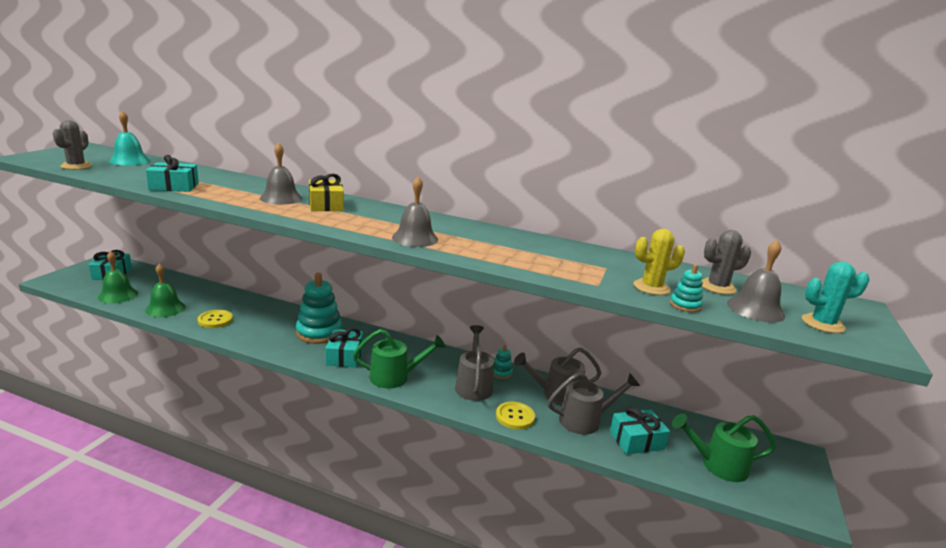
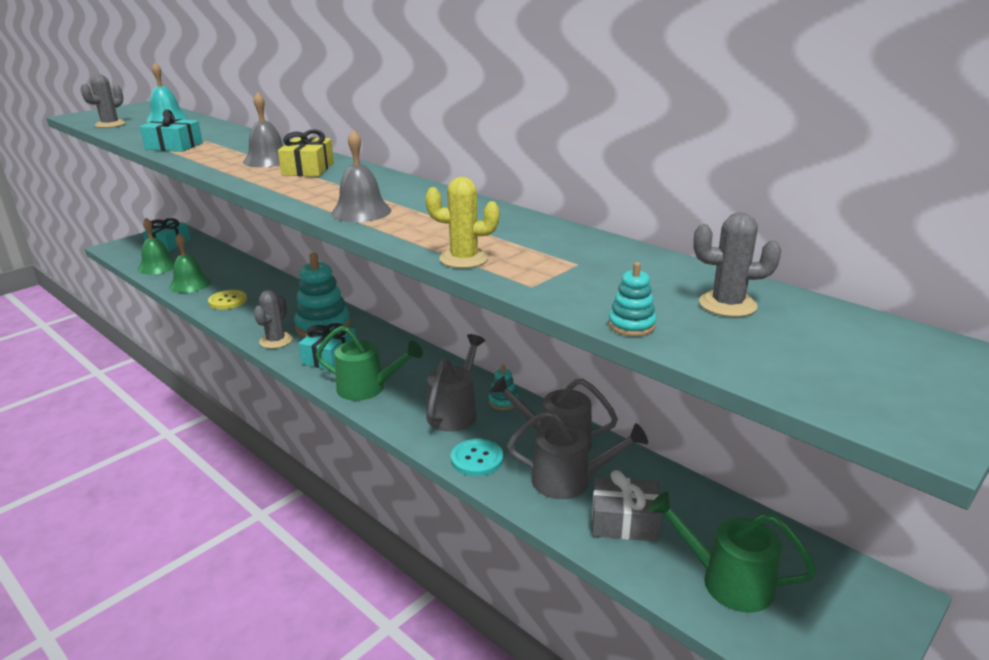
camera: 25 degrees right, 5 degrees up
yellow button [496,402,535,430] -> turquoise button [451,439,503,476]
turquoise gift [610,406,670,455] -> grey gift [592,470,662,542]
yellow cactus [633,229,685,295] -> yellow cactus moved to [425,177,499,268]
grey bell [727,240,785,322] -> none
turquoise cactus [802,261,869,333] -> none
none -> grey cactus [254,290,293,349]

